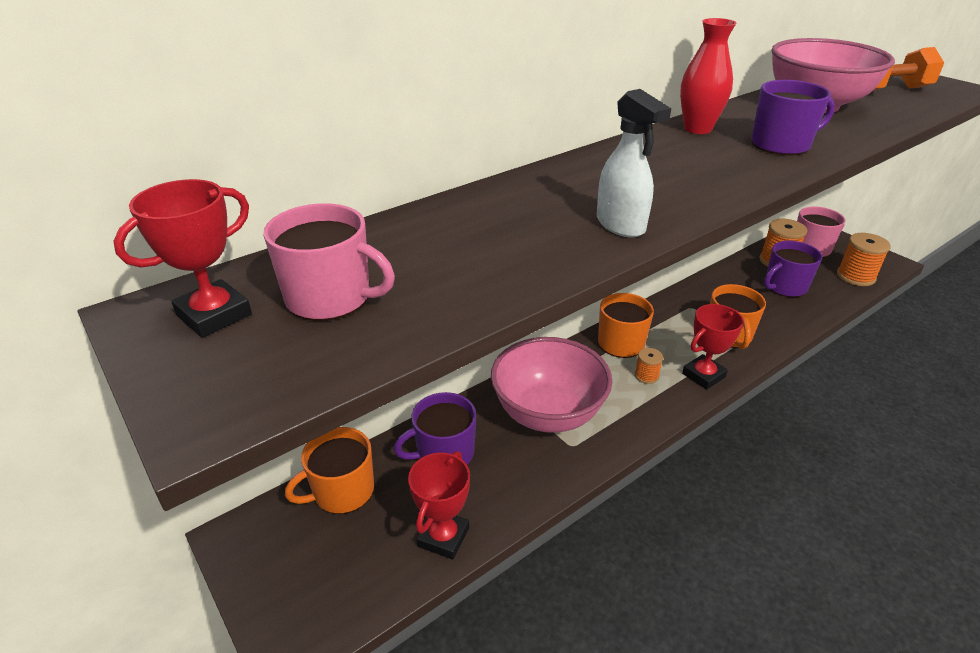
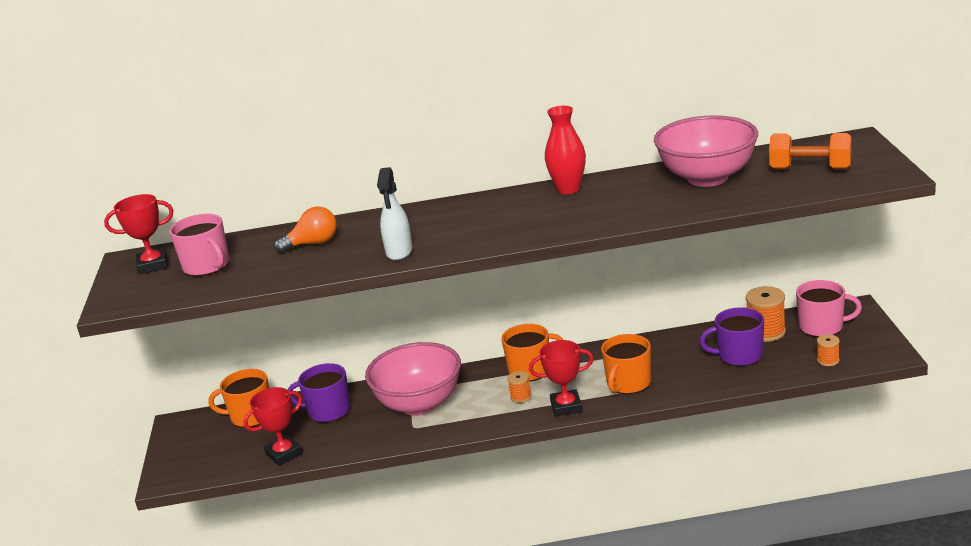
camera: 35 degrees right, 10 degrees down
purple mug [751,80,835,155] -> none
orange spool [837,233,891,286] -> orange spool [817,334,840,366], size x0.55
none -> orange light bulb [274,206,337,253]

